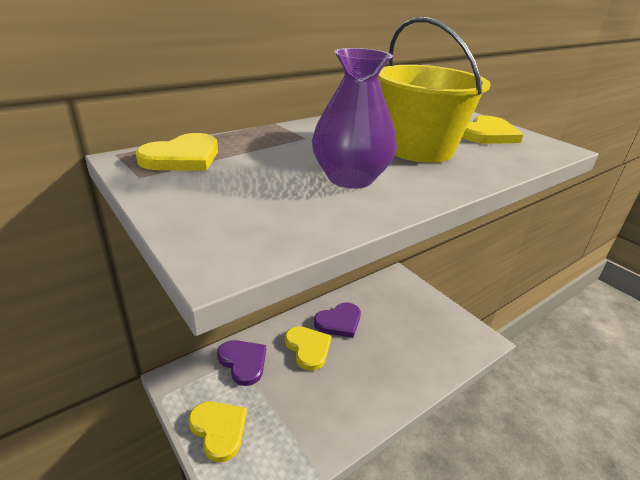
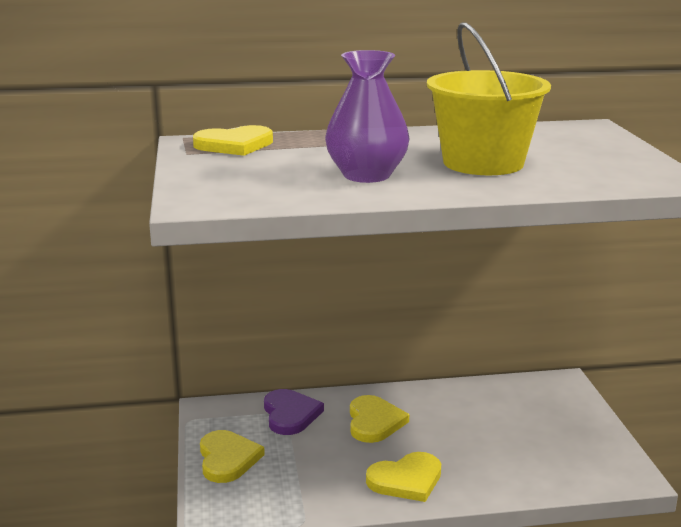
camera: 30 degrees right, 10 degrees down
purple heart [314,302,361,338] -> none
yellow heart [462,115,523,144] -> yellow heart moved to [366,452,441,502]

